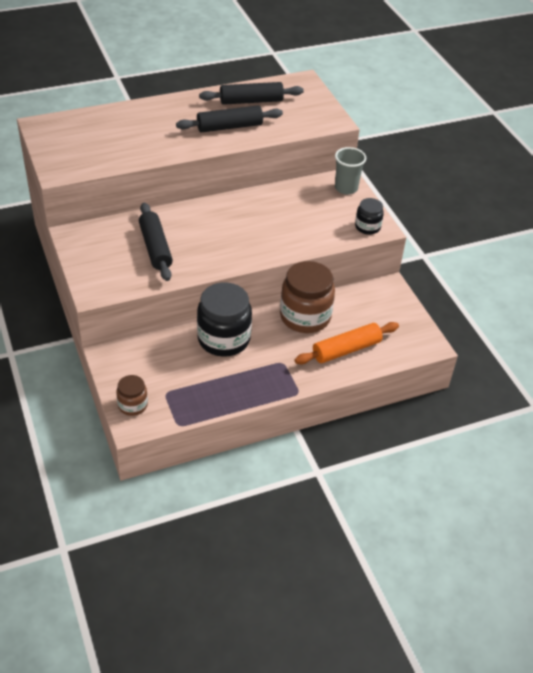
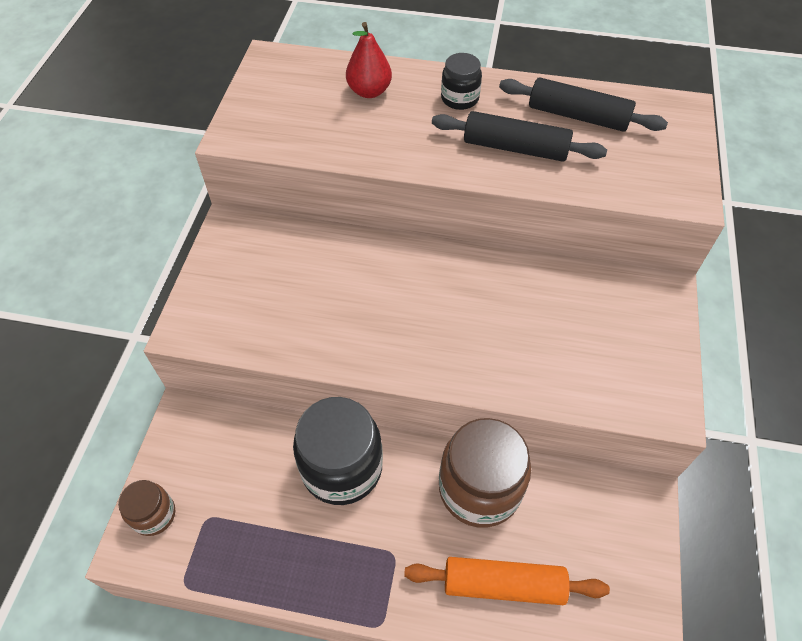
camera: 35 degrees right, 10 degrees up
black rolling pin [139,203,173,281] -> none
grey cup [335,147,366,195] -> none
black jar [355,198,384,235] -> black jar moved to [441,53,482,110]
none -> red pear [346,22,392,98]

